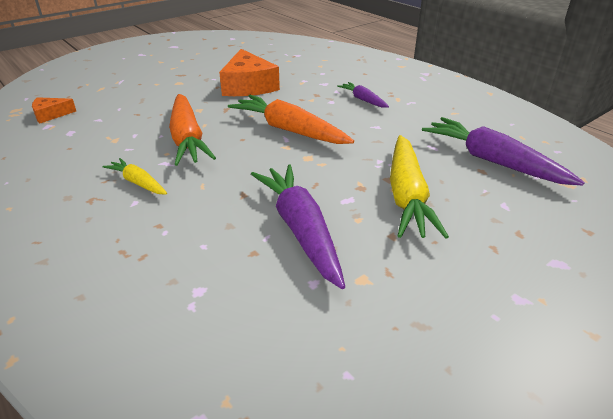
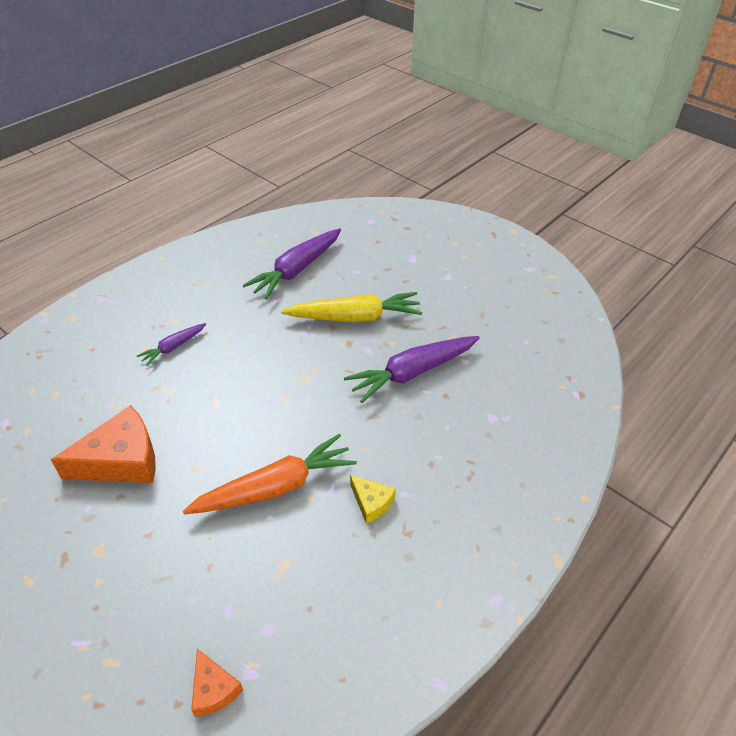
camera: 100 degrees left, 10 degrees up
yellow carrot [102,158,167,195] -> yellow cheese [350,475,396,524]
orange carrot [228,95,354,144] -> none

